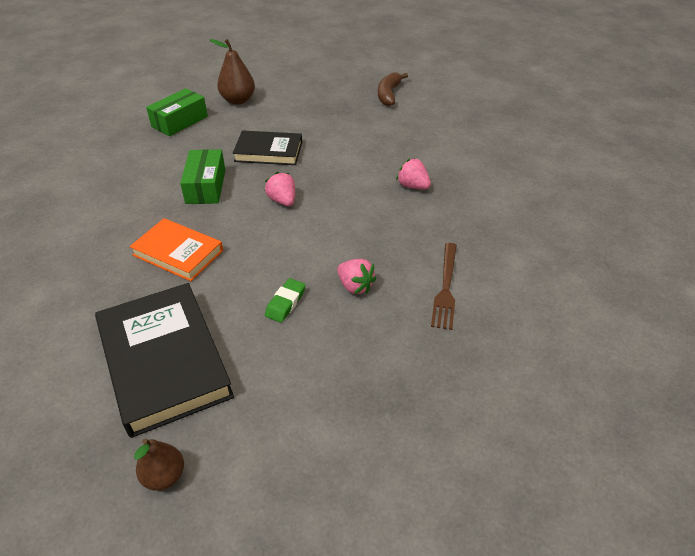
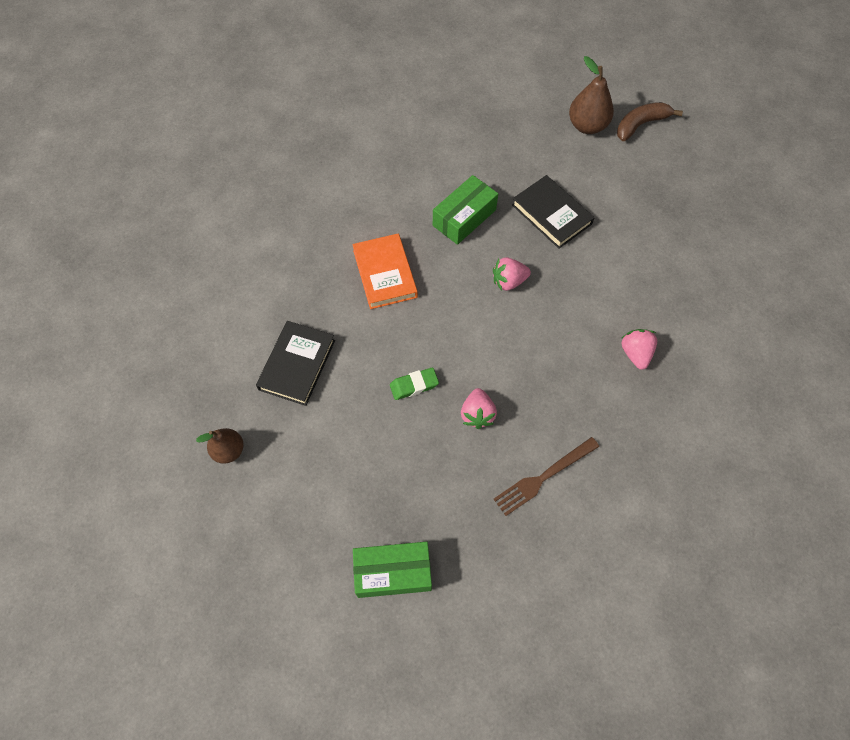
camera: 45 degrees right, 20 degrees up
black book [95,283,234,438] -> black book [256,321,335,406], size x0.61
green box [146,88,208,136] -> green box moved to [353,542,432,598]
pink strawberry [265,172,295,206] -> pink strawberry turned 120 degrees counterclockwise [493,257,531,291]
brown banana [378,72,408,106] -> brown banana moved to [617,102,683,141]

